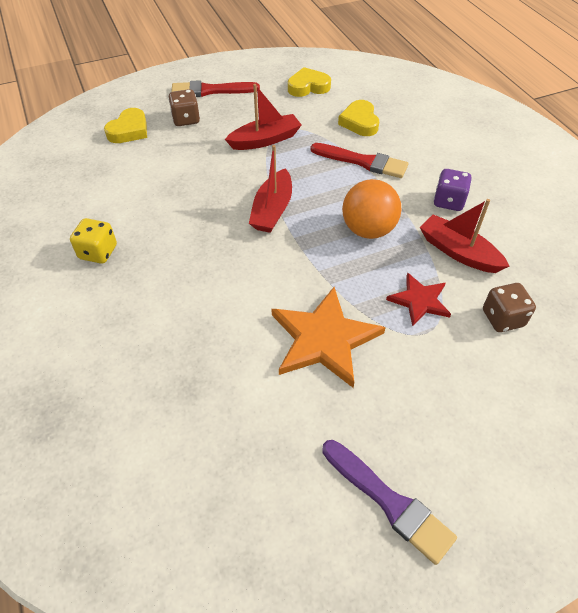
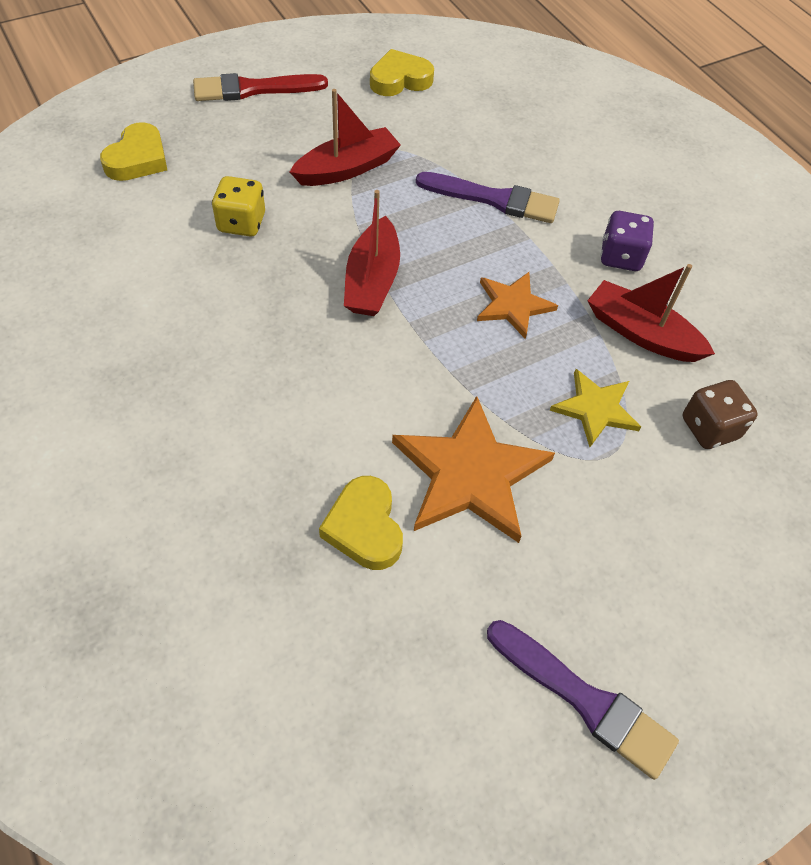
camera: 10 degrees left, 5 degrees up
yellow dice [70,218,117,264] -> yellow dice moved to [212,176,265,237]
brown dice [168,89,200,126] -> none
red brush [310,143,408,178] -> purple brush [416,172,560,223]
yellow heart [338,100,379,136] -> yellow heart moved to [319,476,403,570]
orange ball [342,179,402,239] -> orange star [477,272,558,339]
red star [386,273,451,327] -> yellow star [550,369,641,447]

